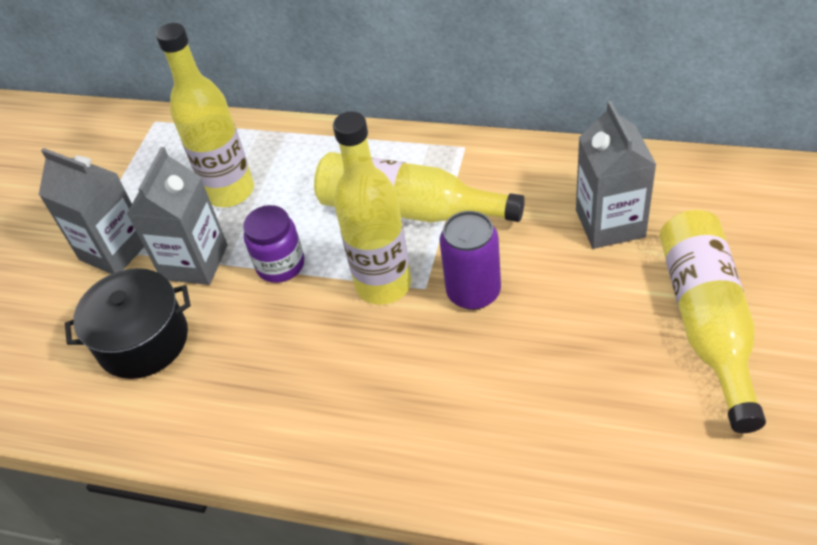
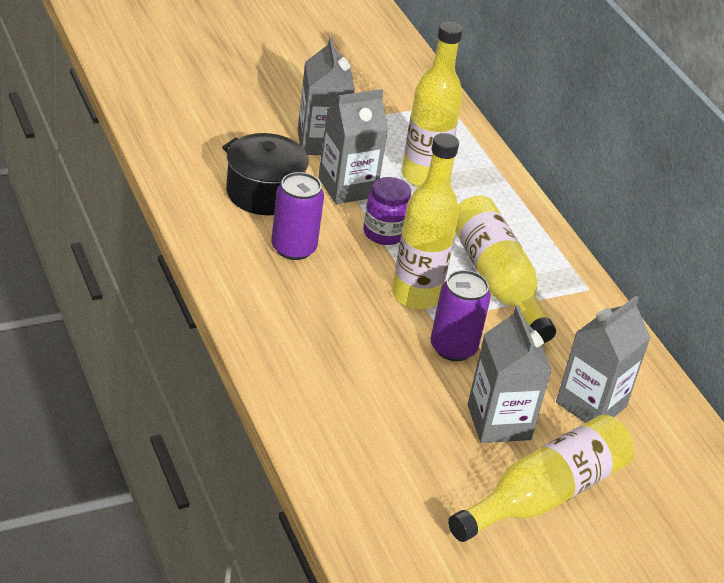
camera: 40 degrees right, 10 degrees down
none -> purple can [271,172,324,260]
none -> grey carton [468,306,552,443]

